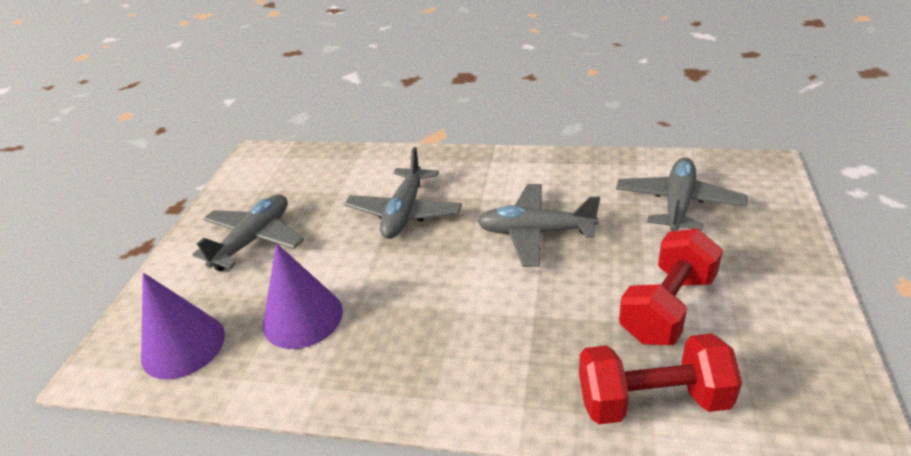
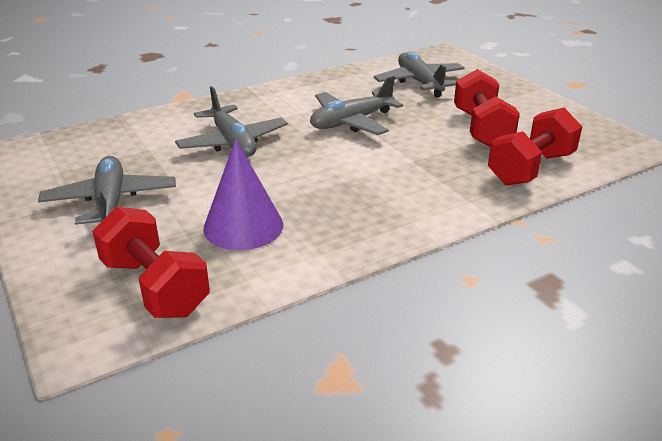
camera: 45 degrees left, 5 degrees down
purple cone [141,273,225,379] -> red dumbbell [92,206,210,318]

